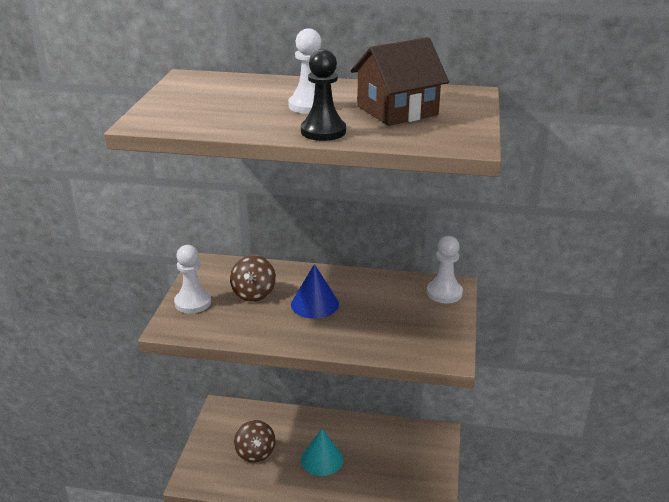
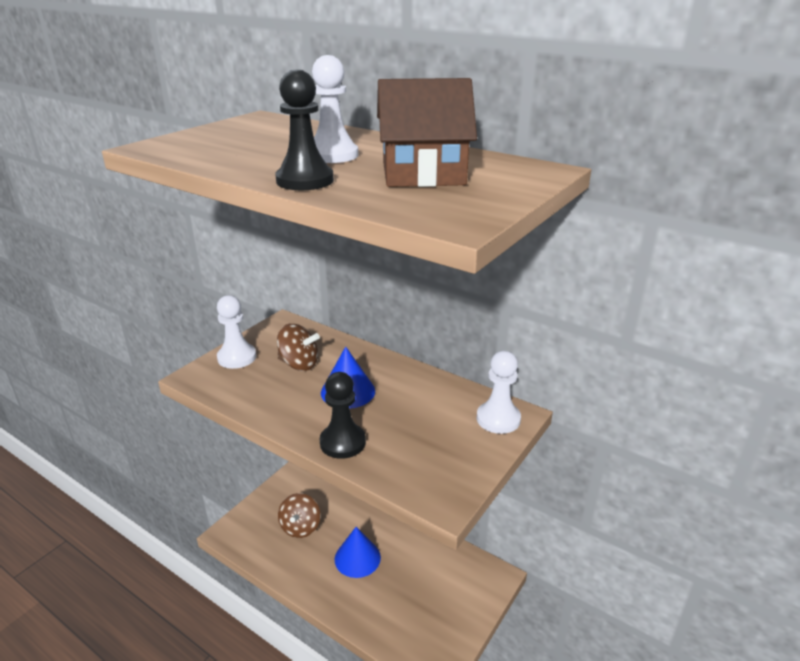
camera: 25 degrees right, 0 degrees up
brown spinning top [230,255,276,302] -> brown spinning top turned 105 degrees counterclockwise [277,324,320,371]
turquoise cone [301,429,343,476] -> blue cone [335,527,381,578]
none -> black pawn [320,372,366,459]

